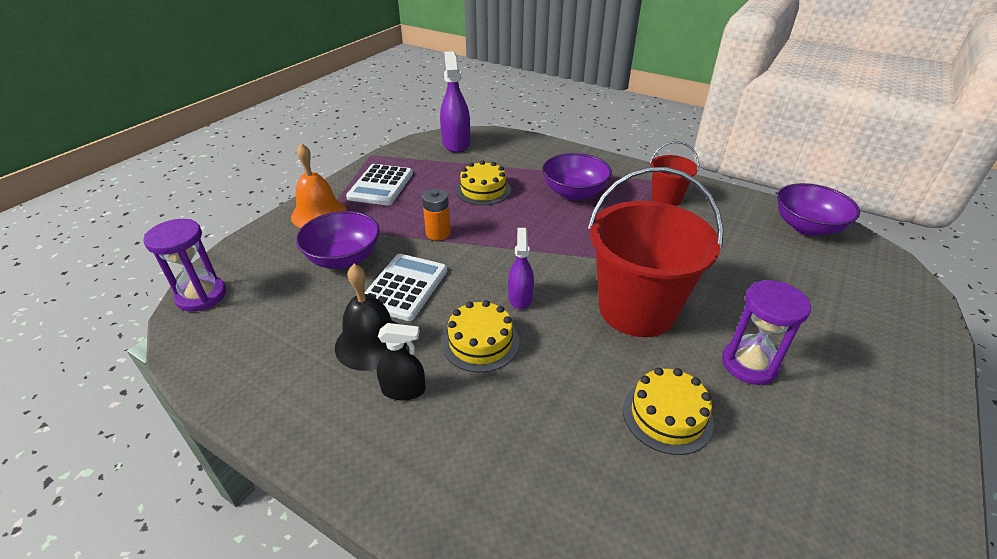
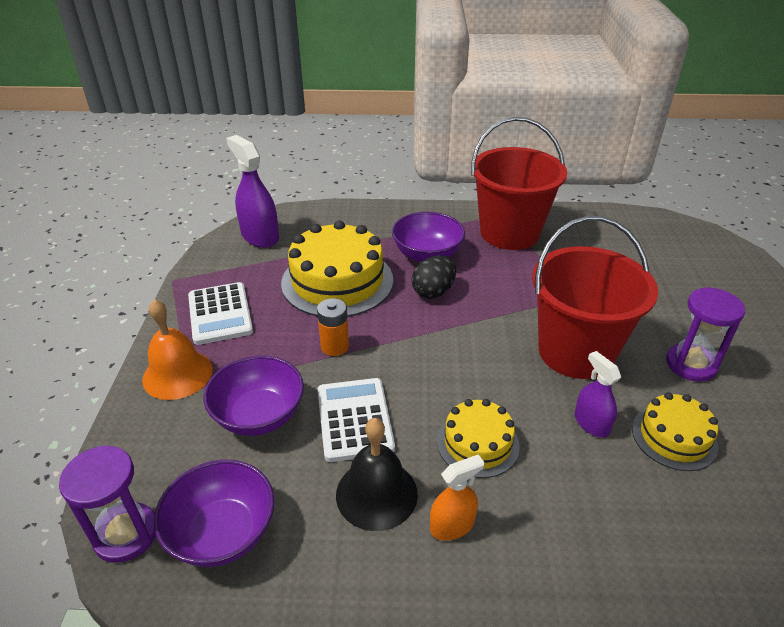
camera: 30 degrees left, 0 degrees up
black spray bottle [377,323,426,401] -> orange spray bottle [430,454,484,541]
yellow cake [456,160,511,205] -> yellow cake [281,220,393,317], size x1.79
purple spray bottle [508,228,534,309] -> purple spray bottle moved to [575,351,621,438]
red bucket [650,141,699,206] -> red bucket [471,117,567,250], size x1.98
purple bowl [777,183,860,236] -> purple bowl moved to [154,460,274,567]
none -> black egg [412,255,456,299]

